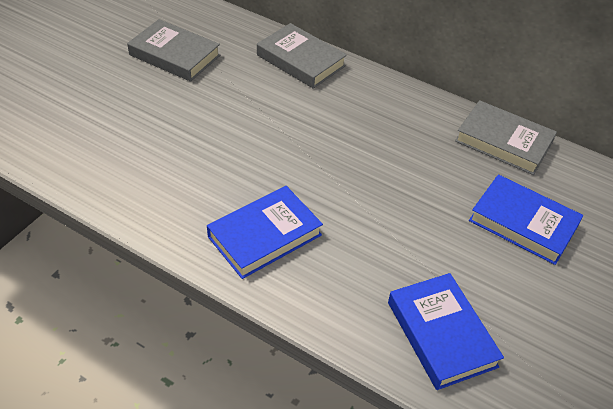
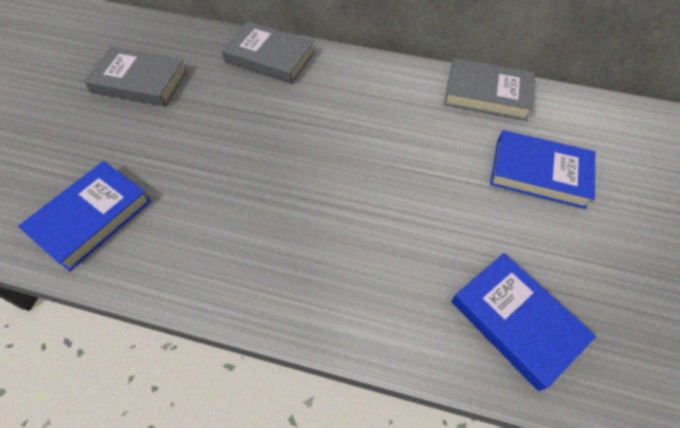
camera: 15 degrees left, 10 degrees up
blue book [207,186,323,279] -> blue book moved to [18,161,151,271]

